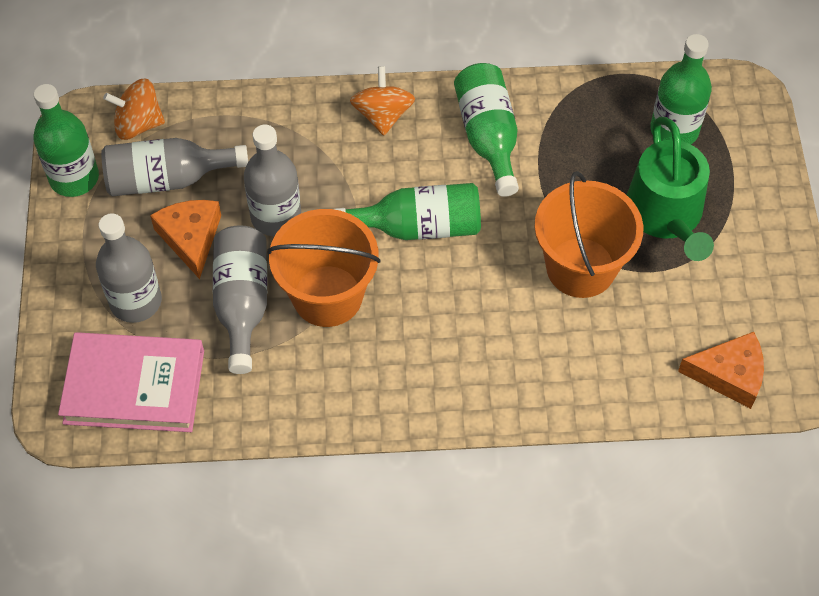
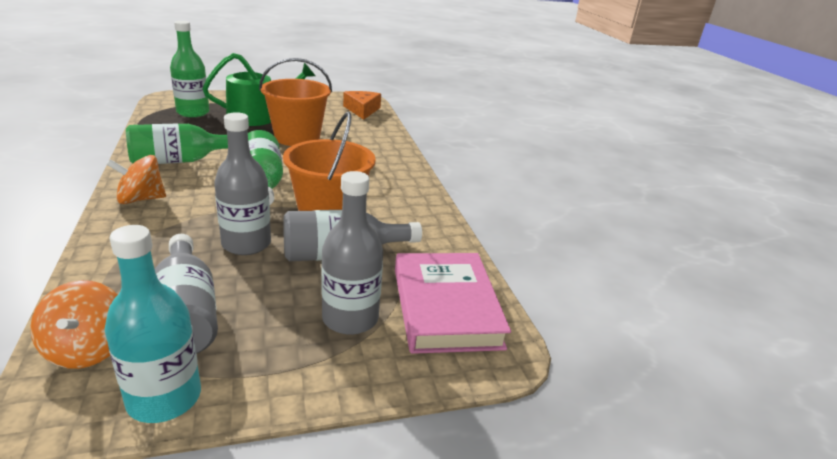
camera: 105 degrees left, 30 degrees down
green bottle [33,84,99,197] -> turquoise bottle [105,225,201,423]
orange cheese [150,200,221,279] -> none

